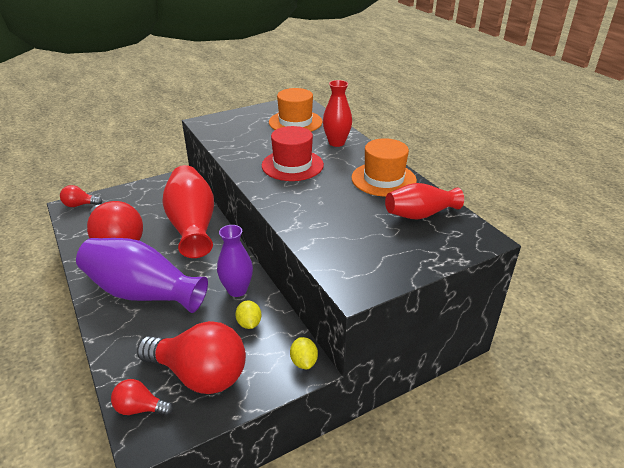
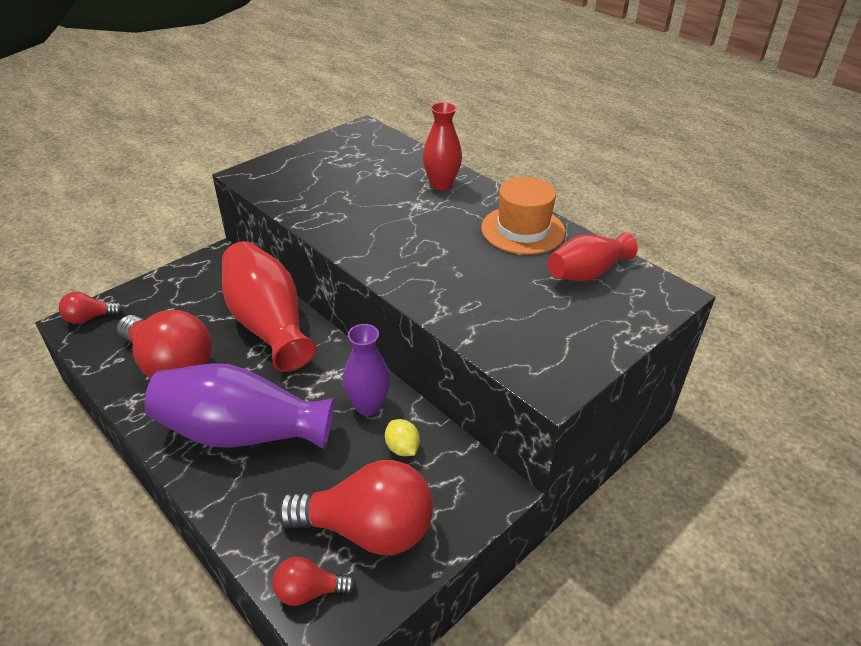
camera: 15 degrees left, 5 degrees up
red hat [262,126,324,181] -> none
orange hat [269,88,322,132] -> none
yellow lemon [290,337,318,369] -> none

